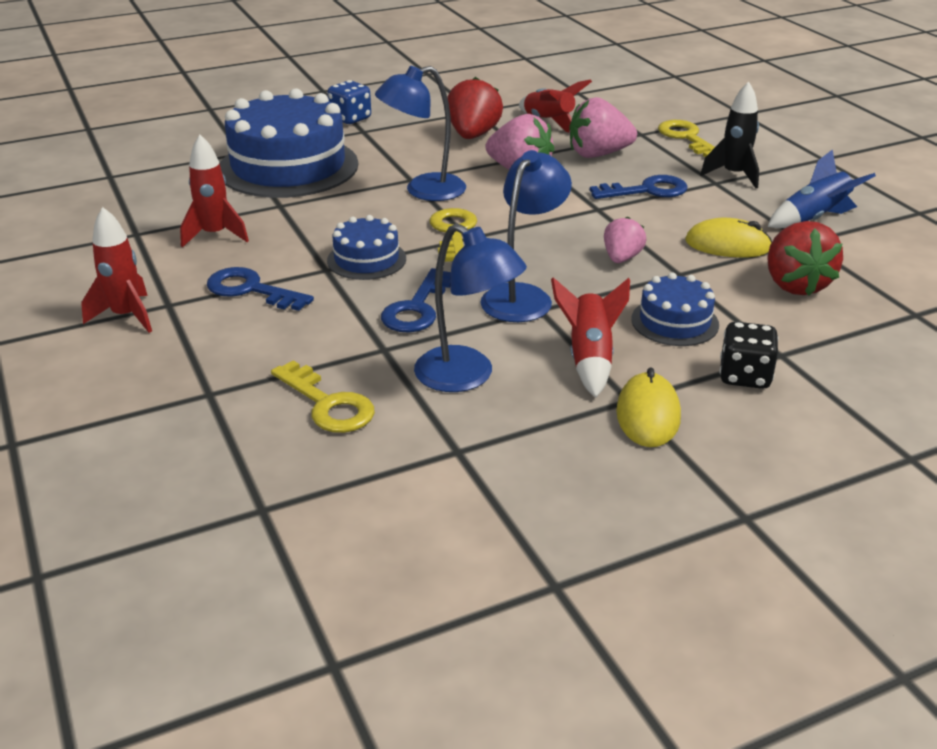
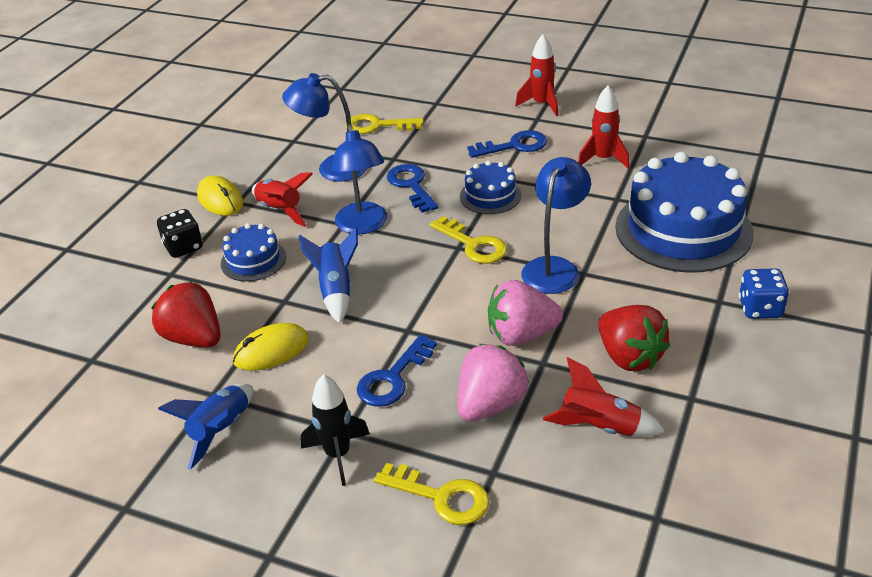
camera: 140 degrees right, 5 degrees up
pink strawberry [604,217,647,263] -> blue rocket [299,227,358,324]

